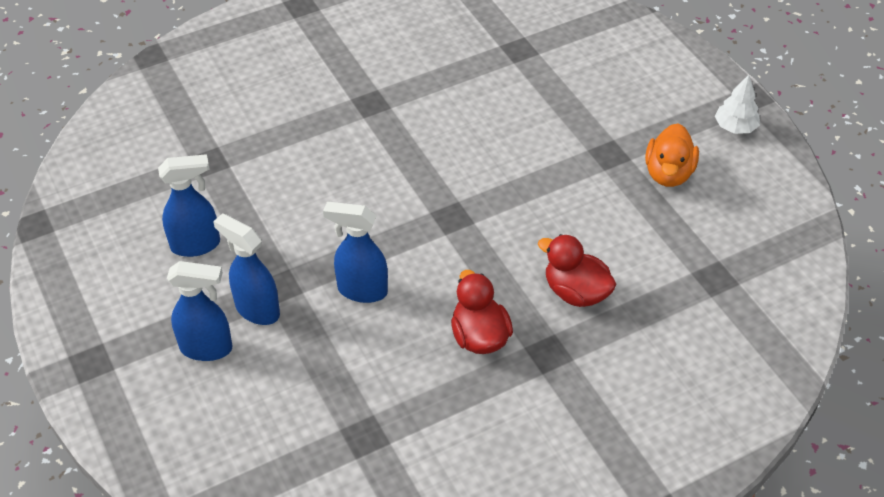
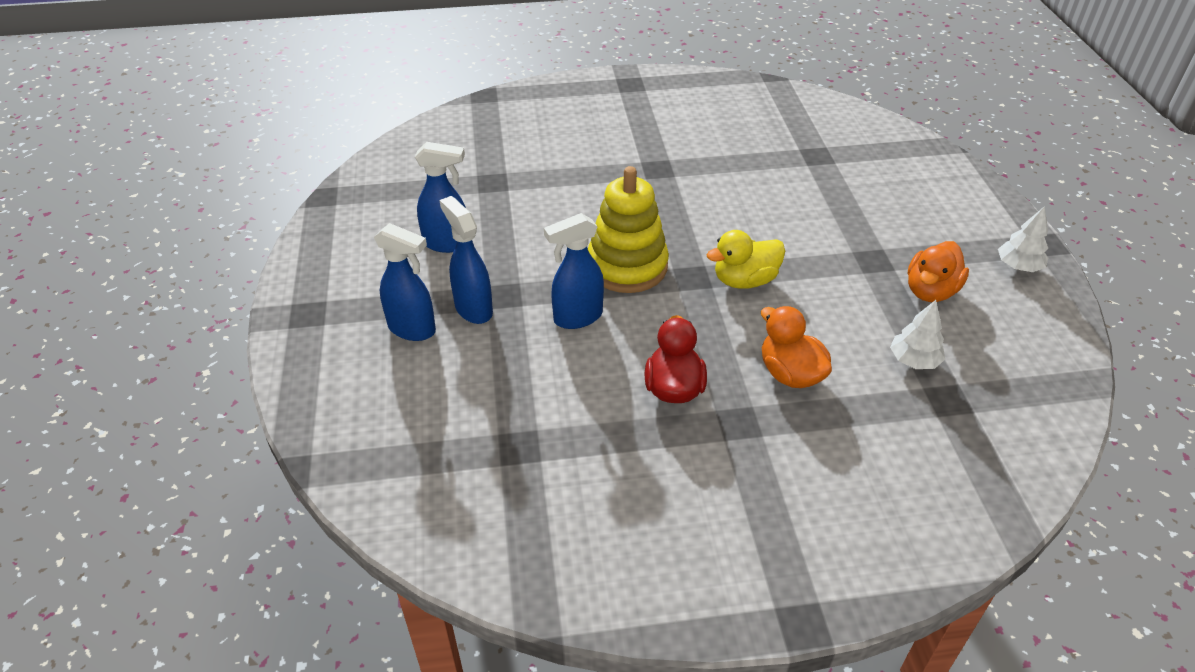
camera: 20 degrees right, 5 degrees down
blue spray bottle [323,202,388,303] -> blue spray bottle turned 60 degrees counterclockwise [544,213,604,329]
red duck [538,234,616,307] -> orange duck [761,306,832,388]
none -> yellow stacking toy [588,166,669,293]
none -> yellow duck [706,230,785,289]
none -> white tree [890,300,945,369]

